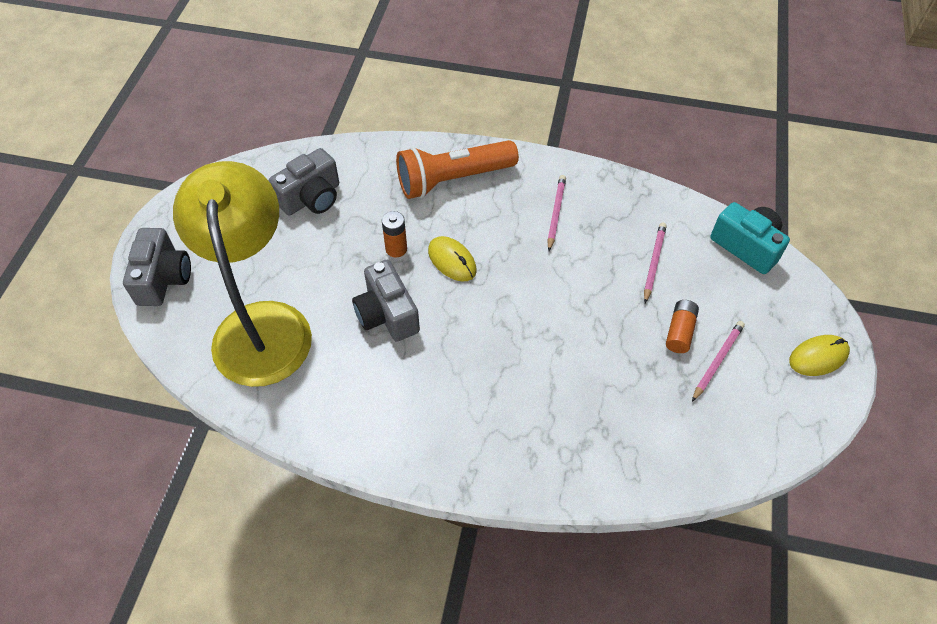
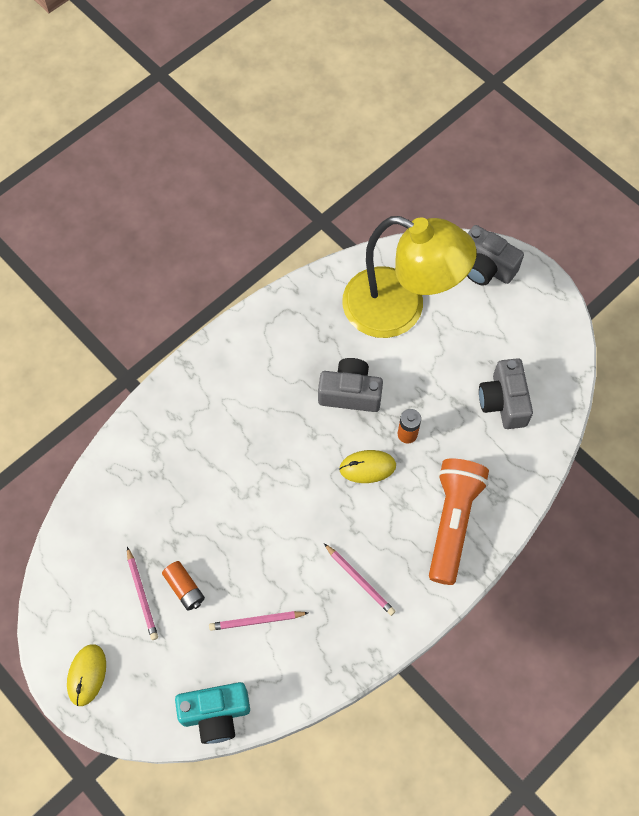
camera: 125 degrees right, 10 degrees up
pink pencil [644,222,667,303] -> pink pencil turned 120 degrees clockwise [209,611,308,631]

